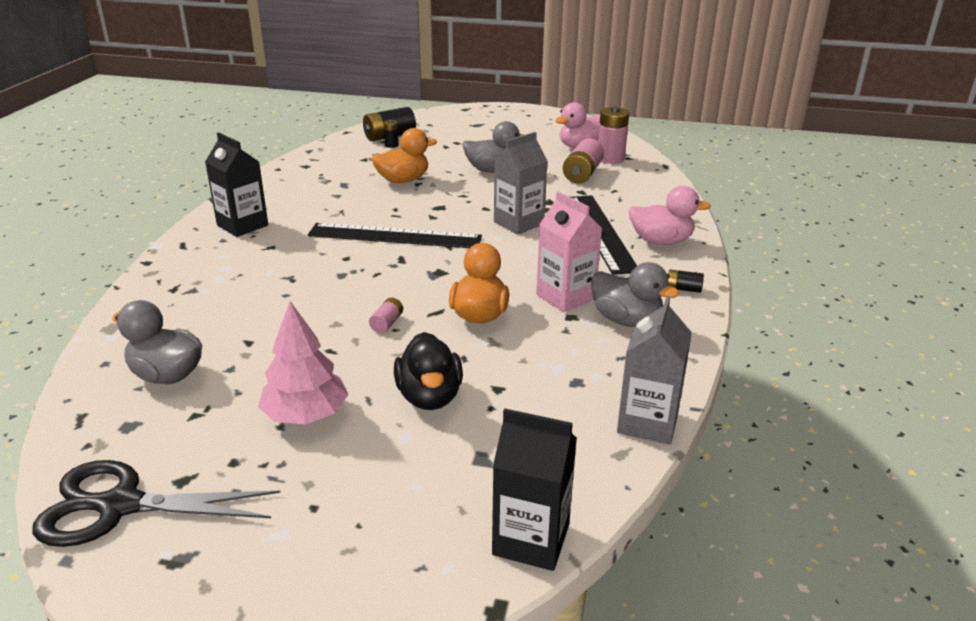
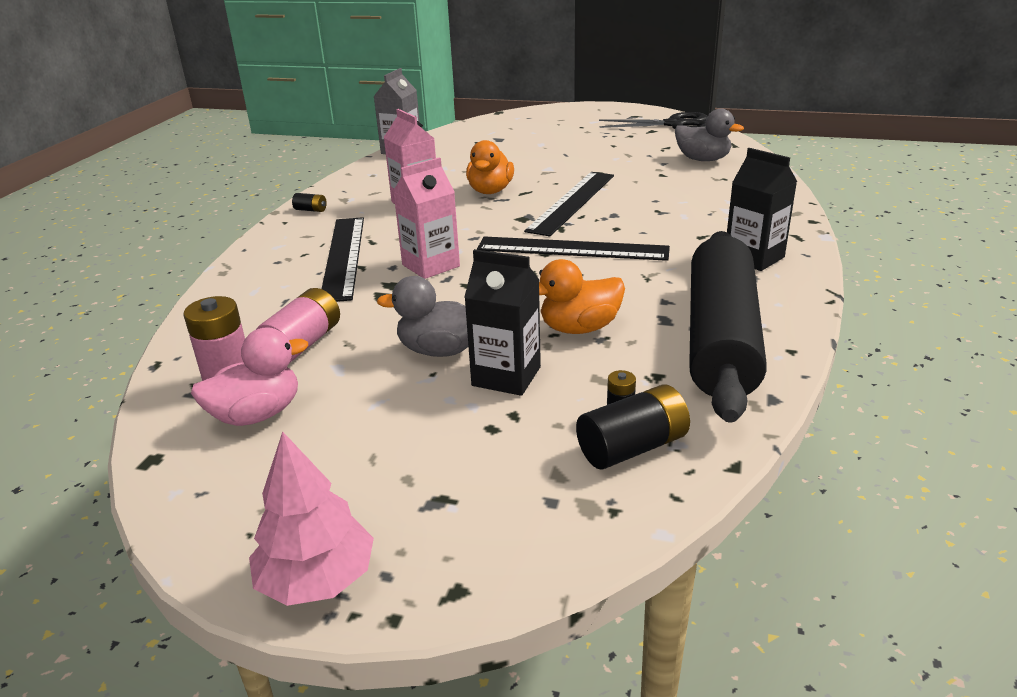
camera: 175 degrees left, 0 degrees up
pink tree [258,301,348,424] -> pink tree moved to [249,431,374,606]
pink battery [369,298,403,333] -> none
black duck [394,332,463,410] -> none
black carton [492,409,577,571] -> black carton moved to [464,249,541,396]
grey carton [494,132,548,234] -> pink carton [393,157,460,279]
grey duck [591,262,679,327] -> none
pink duck [629,186,711,245] -> none
none -> black ruler [524,172,614,236]
none -> black rolling pin [689,231,767,423]

